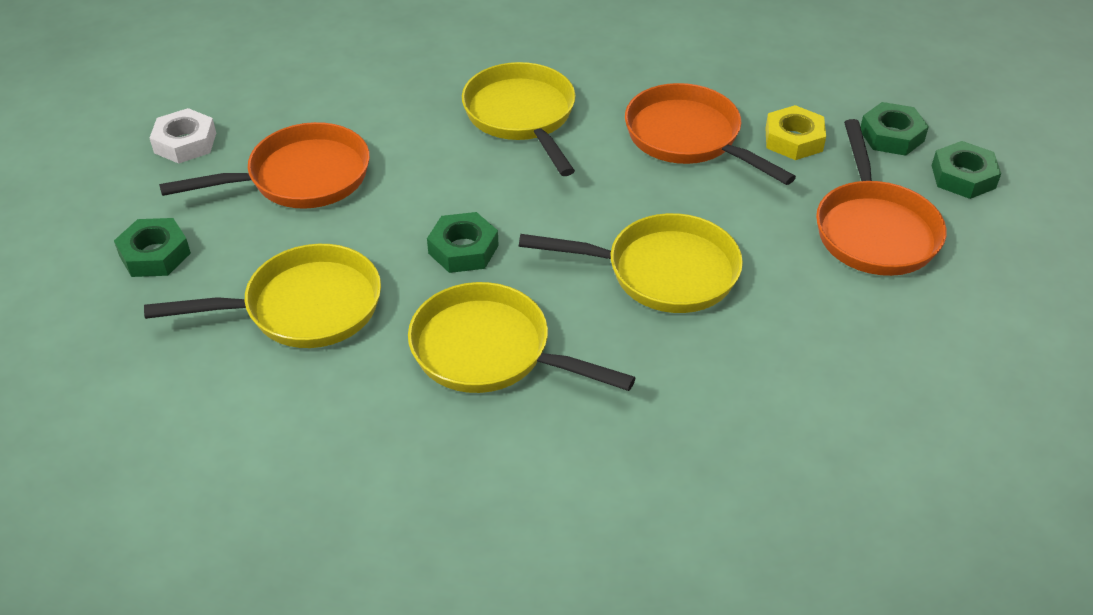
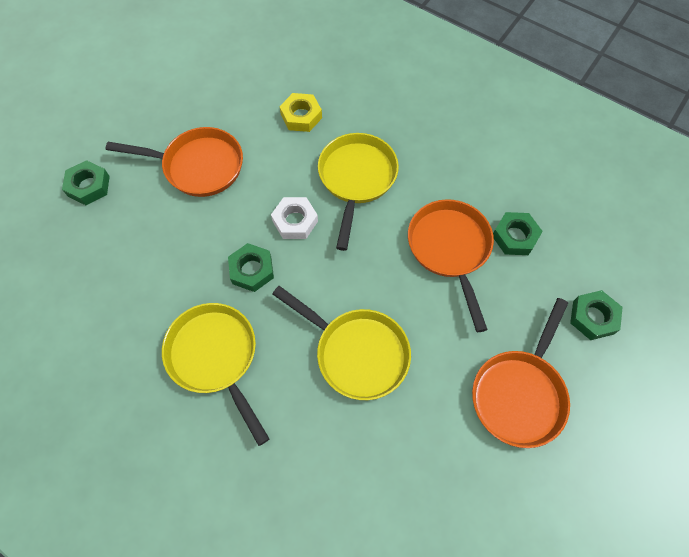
camera: 30 degrees right, 20 degrees up
yellow pan [144,244,381,348] -> none
white nut [150,108,216,164] -> white nut moved to [271,197,318,239]
yellow nut [765,105,826,160] -> yellow nut moved to [279,93,322,132]
green nut [932,141,1001,199] -> green nut moved to [493,212,543,255]

